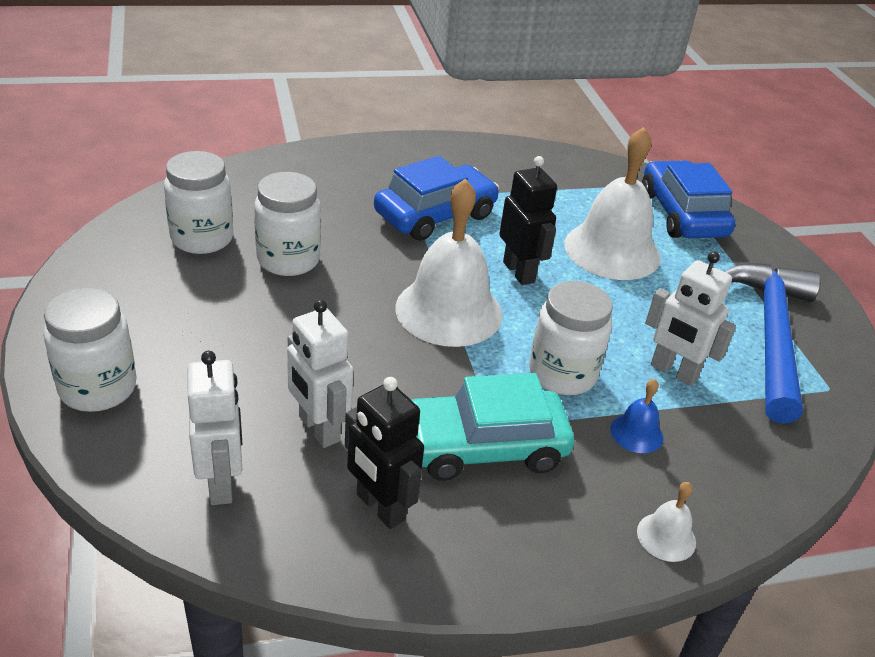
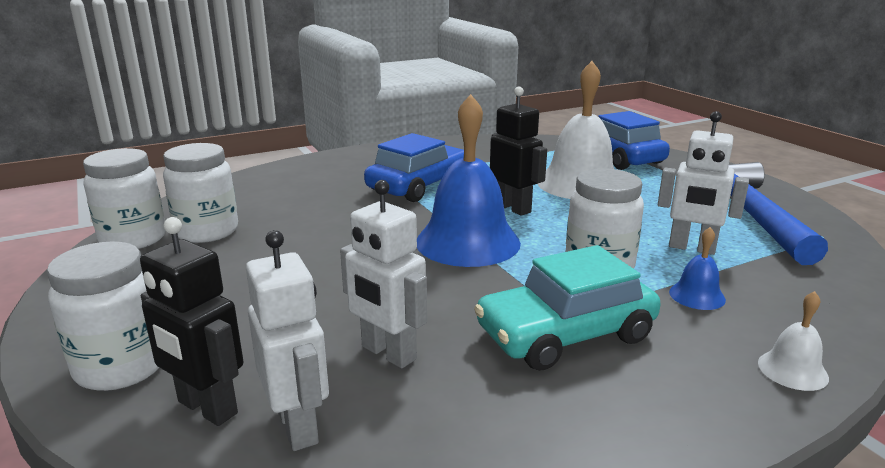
camera: 10 degrees left, 15 degrees down
white jar [254,172,321,276] -> white jar moved to [83,148,166,249]
black robot [345,377,424,529] -> black robot moved to [140,217,243,426]
white bell [395,179,503,347] -> blue bell [417,94,521,267]

